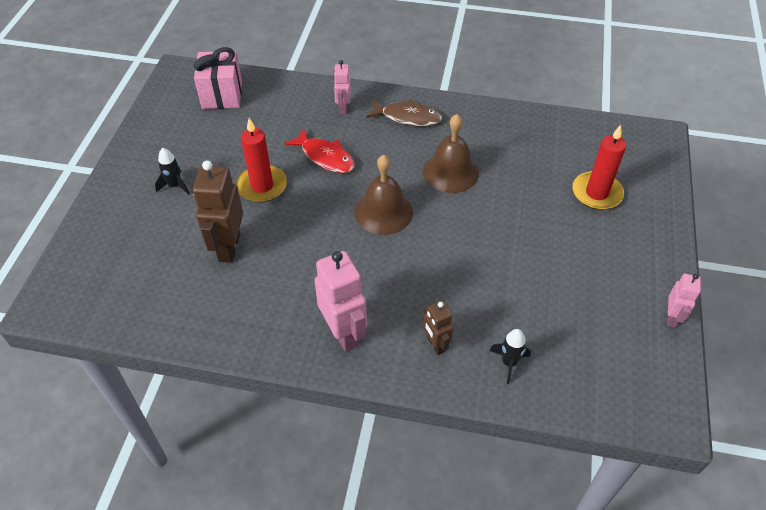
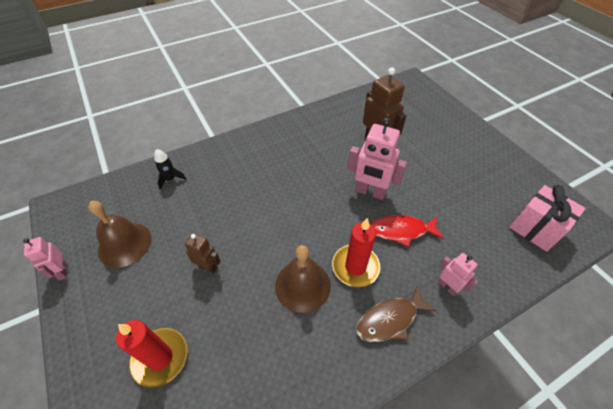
camera: 140 degrees right, 0 degrees up
black rocket [155,148,190,195] -> none
red candle [236,118,287,203] -> red candle moved to [332,218,380,287]
pink robot [314,251,367,352] -> pink robot moved to [347,118,407,200]
brown bell [355,155,413,235] -> brown bell moved to [88,201,151,268]
brown robot [423,301,453,355] -> brown robot moved to [185,233,220,273]

